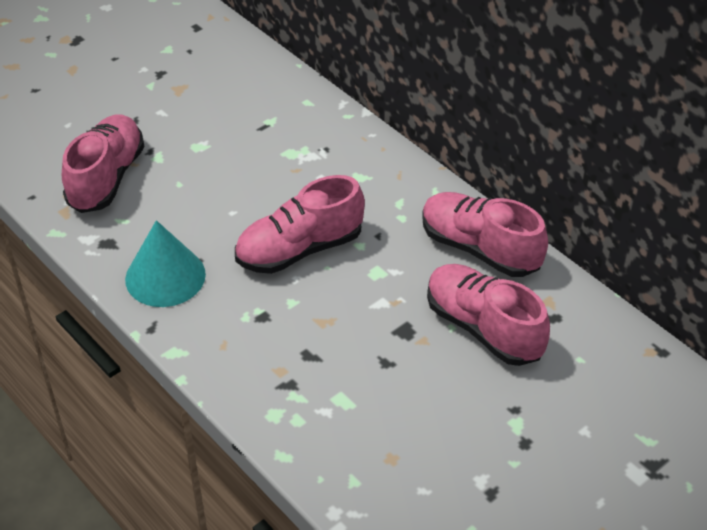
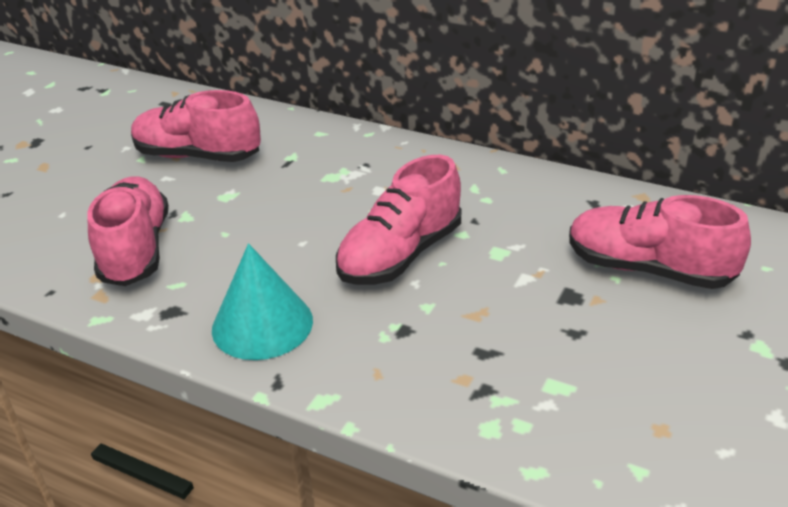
camera: 20 degrees left, 10 degrees down
pink shoe [422,192,548,277] -> pink shoe moved to [131,90,261,162]

